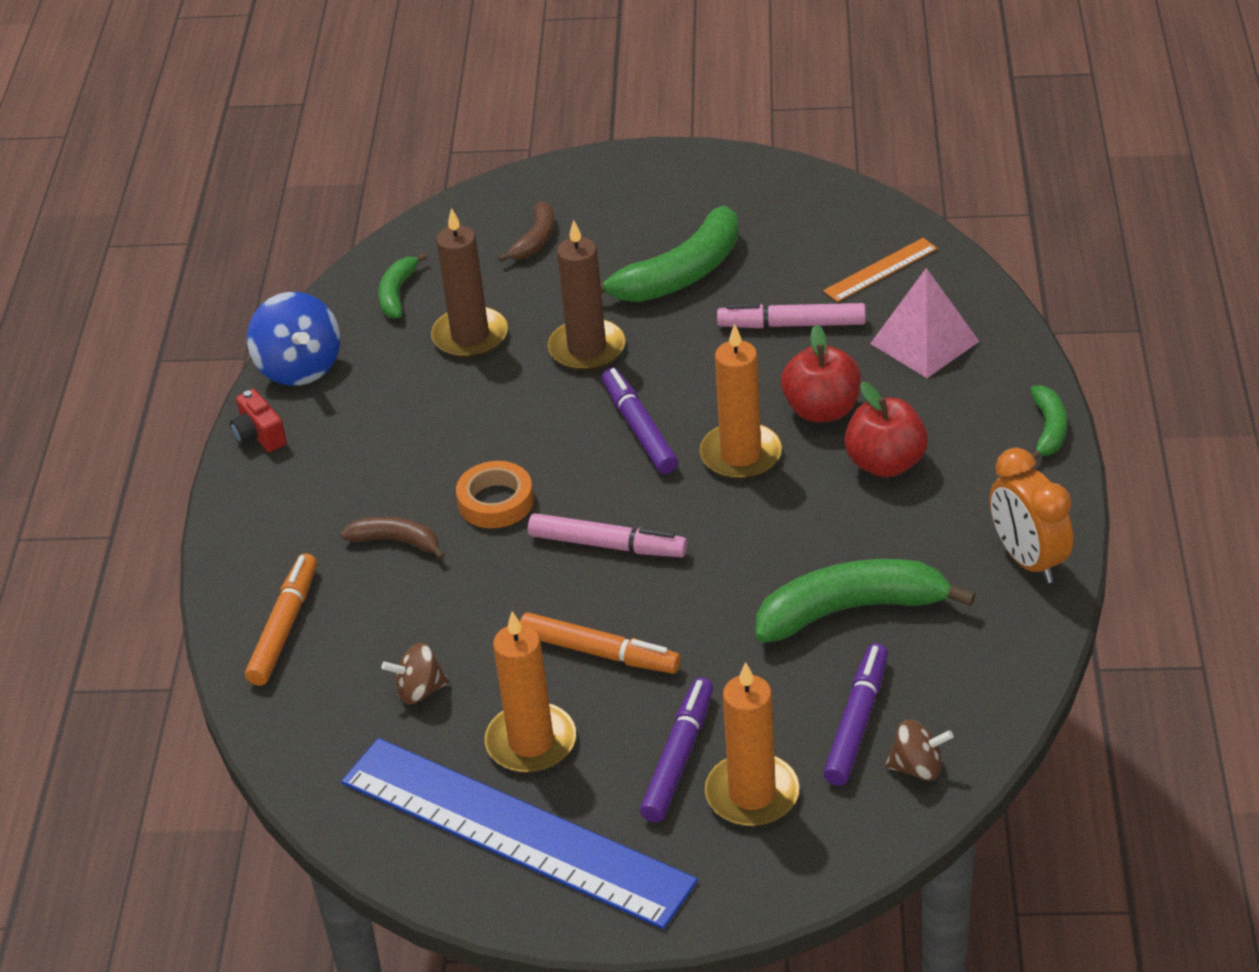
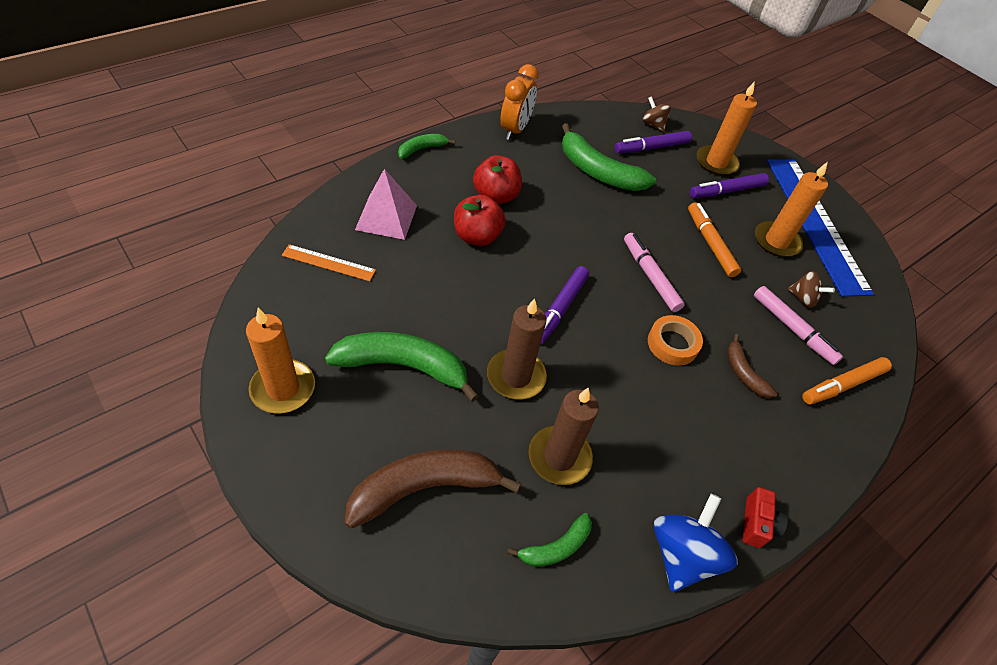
camera: 140 degrees left, 10 degrees up
brown banana [497,201,554,262] -> brown banana [345,449,521,529], size x1.90
orange candle [699,324,782,480] -> orange candle moved to [246,308,315,414]
pink marker [717,303,866,328] -> pink marker moved to [754,286,843,365]

